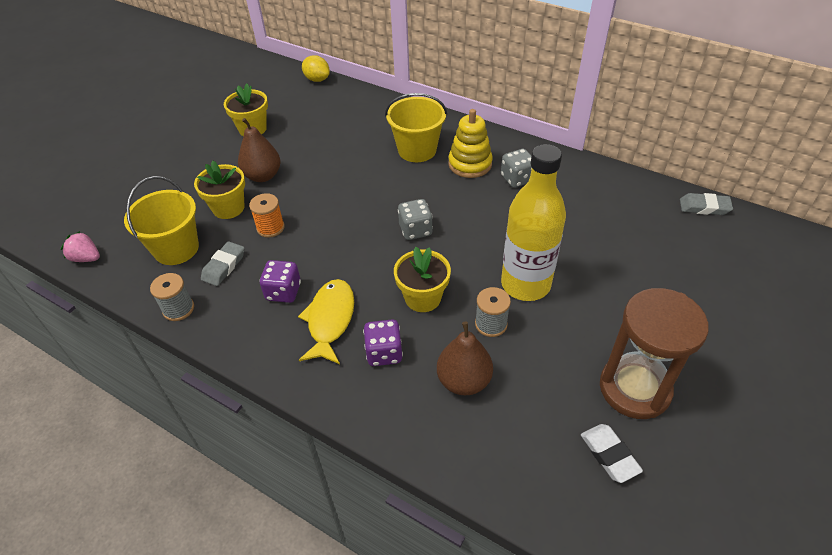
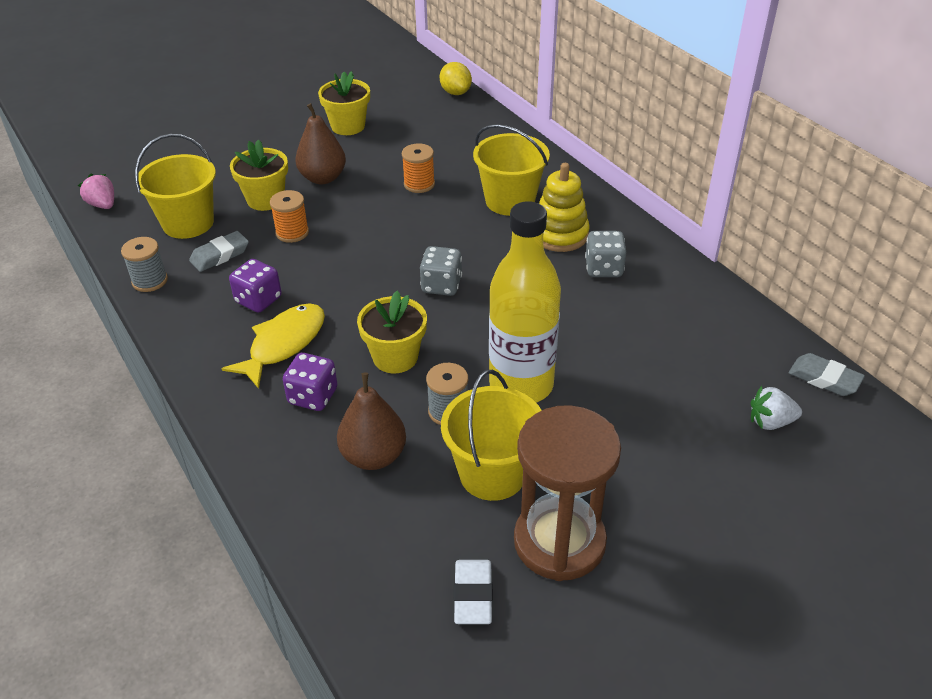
camera: 25 degrees right, 5 degrees down
none -> orange spool [402,144,435,193]
none -> yellow bucket [441,370,542,501]
none -> white strawberry [751,386,802,430]

